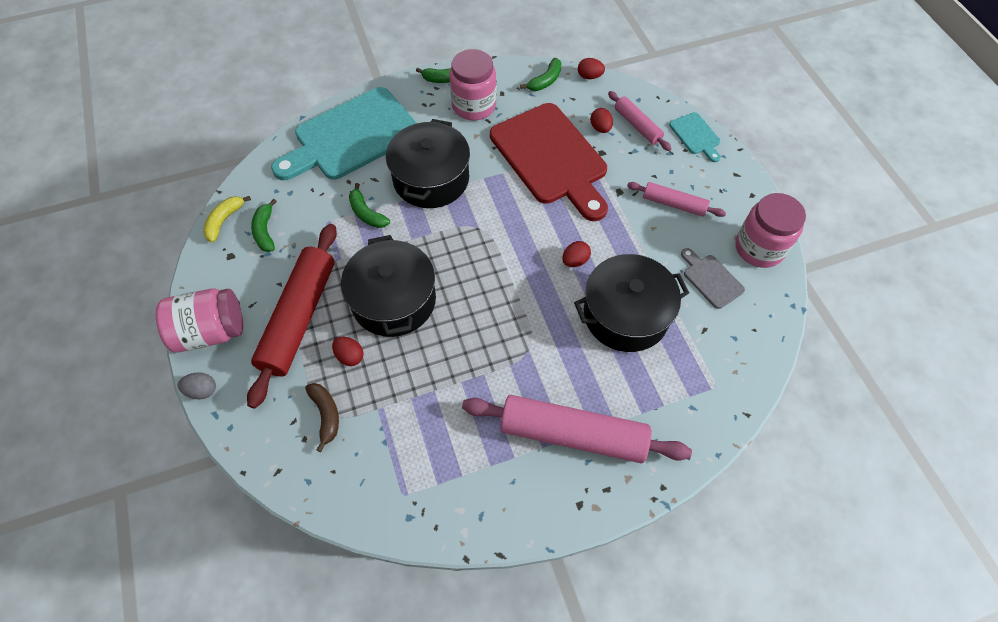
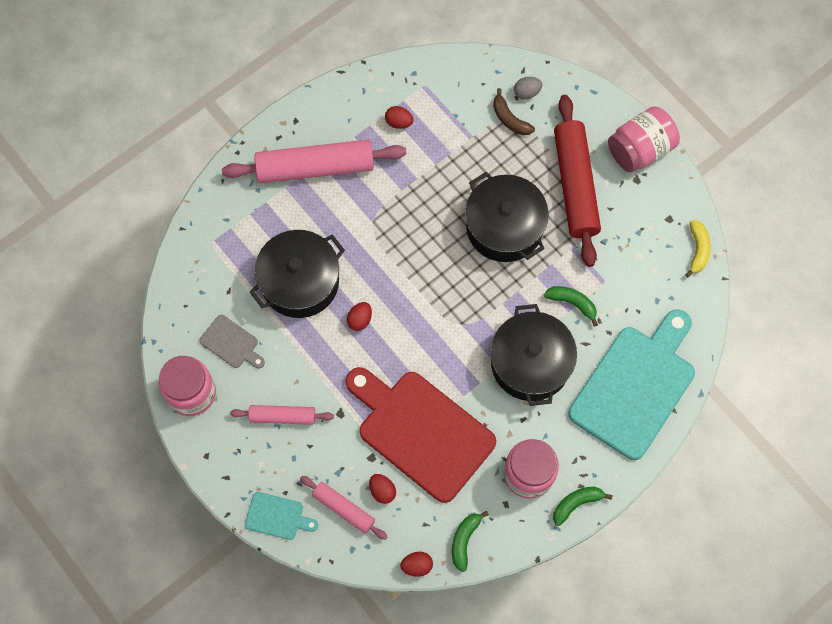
camera: 160 degrees right, 10 degrees up
grey egg [178,372,216,399] -> grey egg moved to [514,77,542,100]
green banana [251,199,277,252] -> none
red egg [332,337,363,366] -> red egg moved to [385,106,414,129]
turquoise cutting board [669,112,721,162] -> turquoise cutting board turned 150 degrees clockwise [245,492,318,540]

